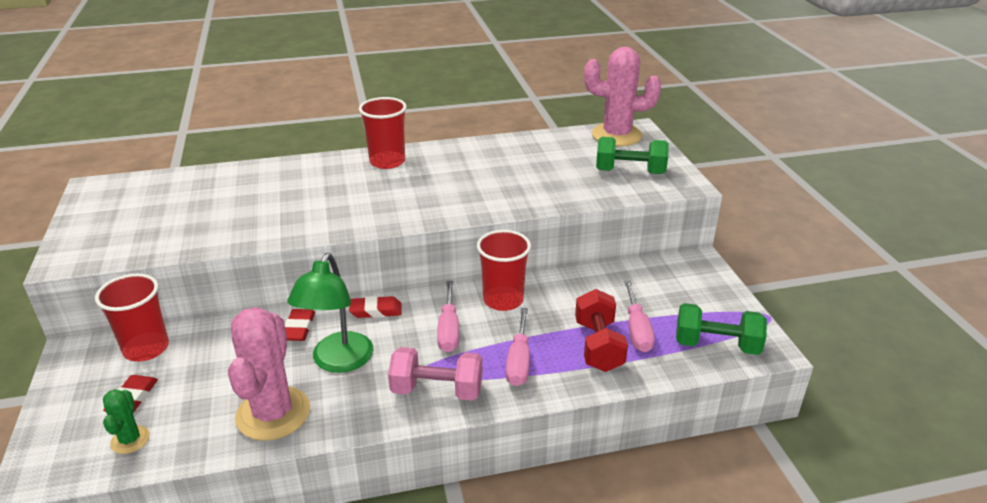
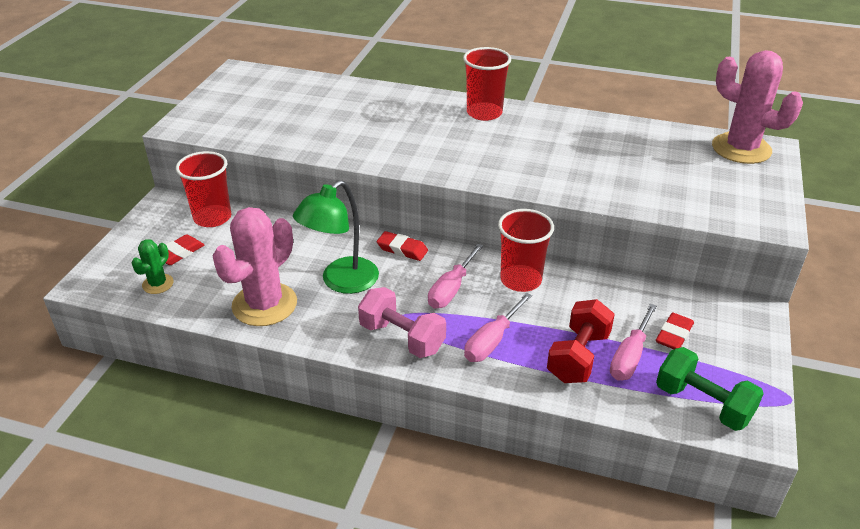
camera: 30 degrees right, 5 degrees up
red eraser [285,309,315,341] -> red eraser moved to [656,313,694,349]
green dumbbell [596,137,669,174] -> none

